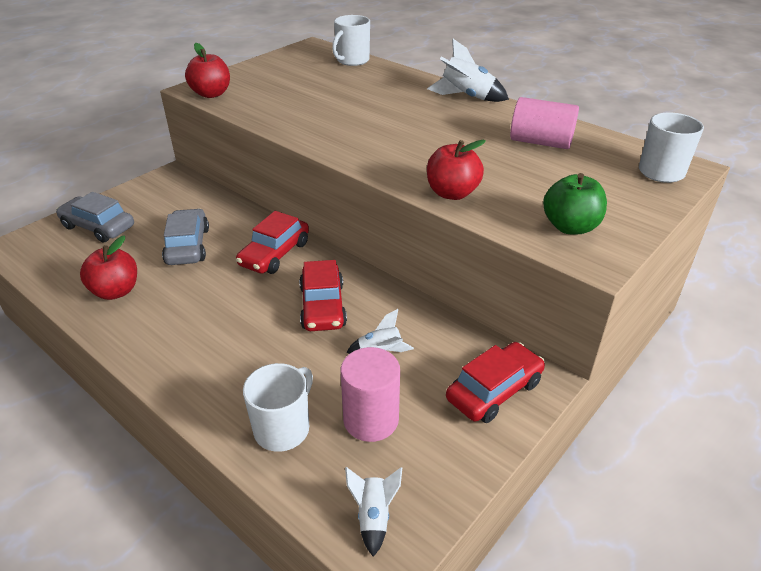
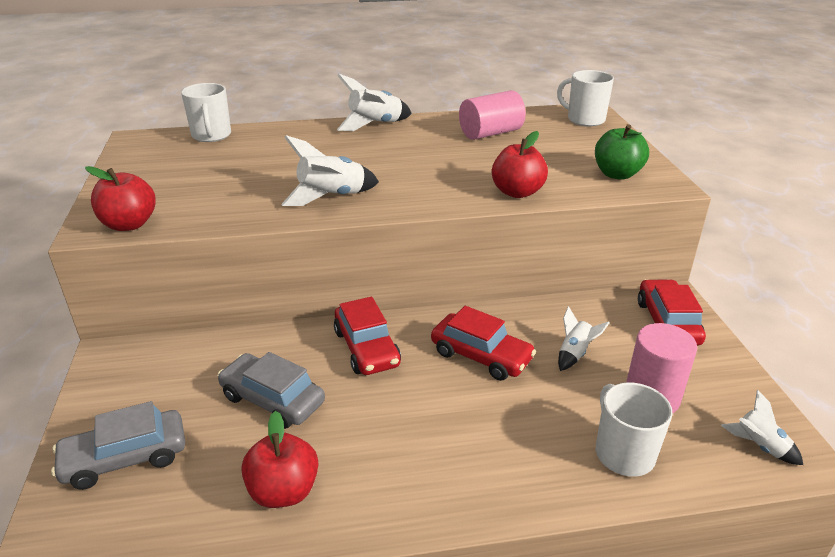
camera: 50 degrees left, 5 degrees down
none -> white rocket [281,135,379,206]

